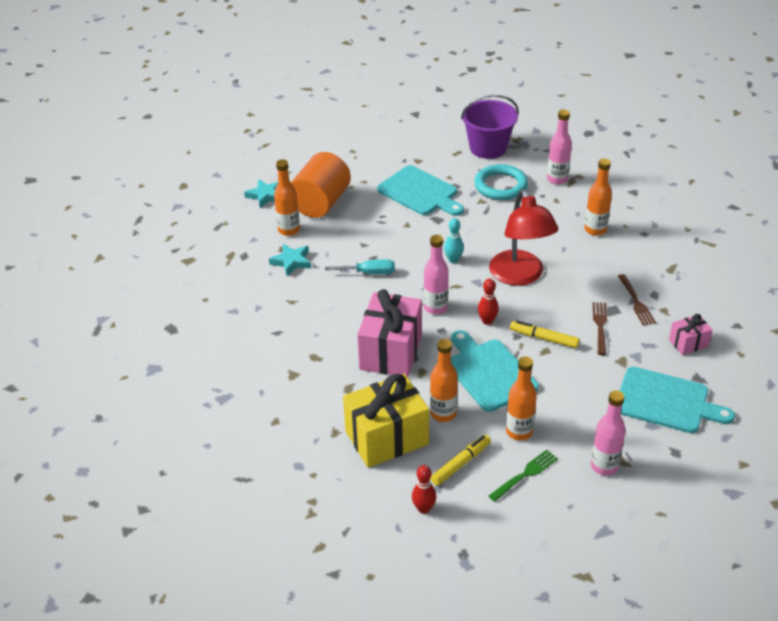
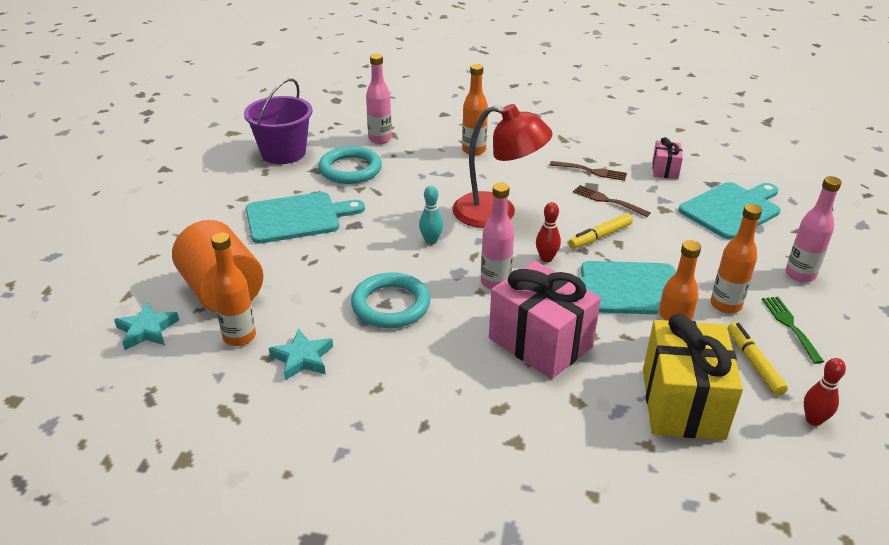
camera: 60 degrees left, 5 degrees down
turquoise screwdriver [325,259,395,274] -> turquoise ring [351,272,430,328]

